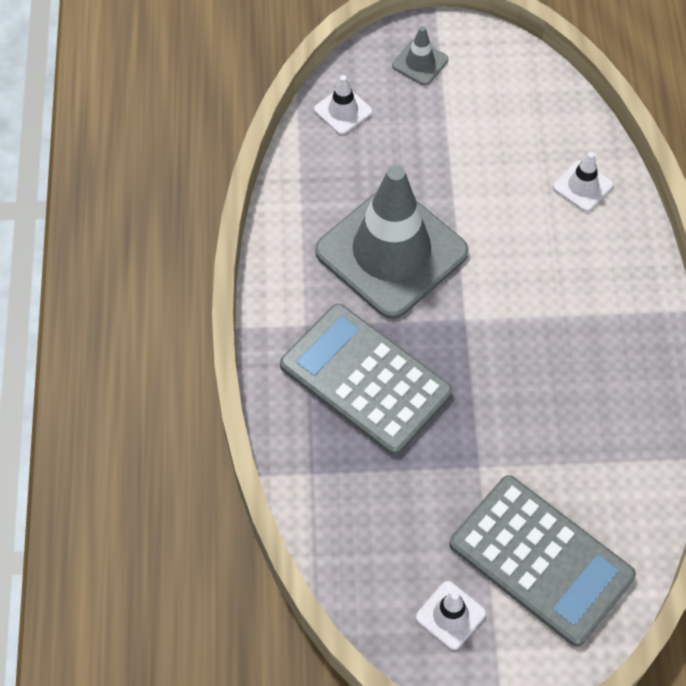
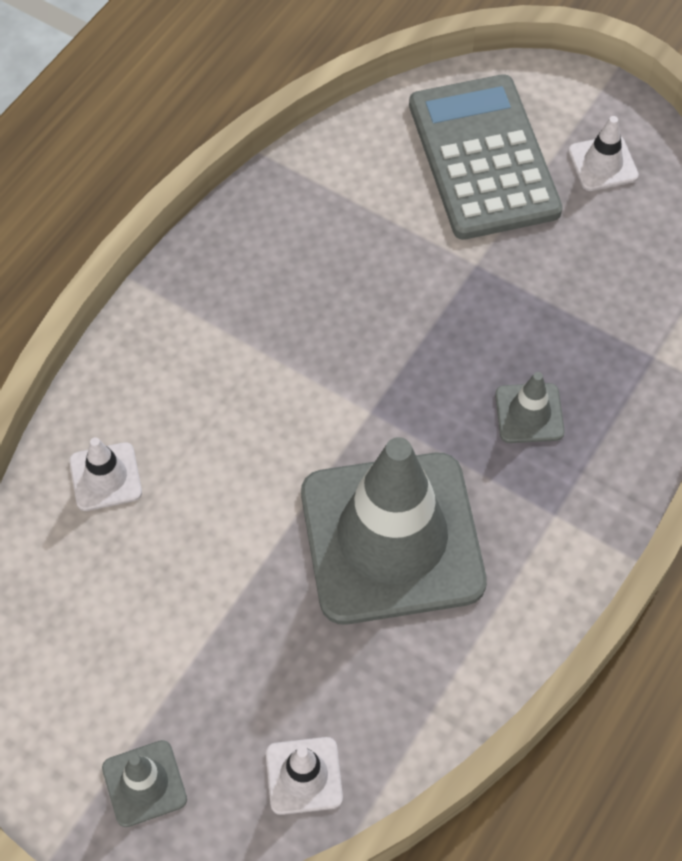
camera: 145 degrees left, 0 degrees up
grey calculator [280,303,452,455] -> grey traffic cone [495,372,565,443]

